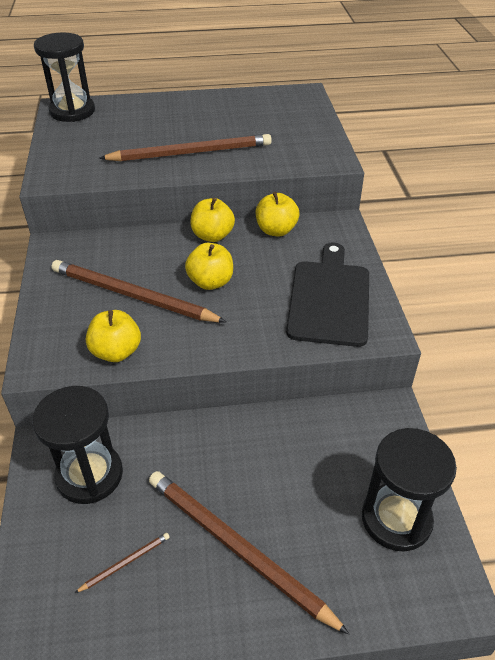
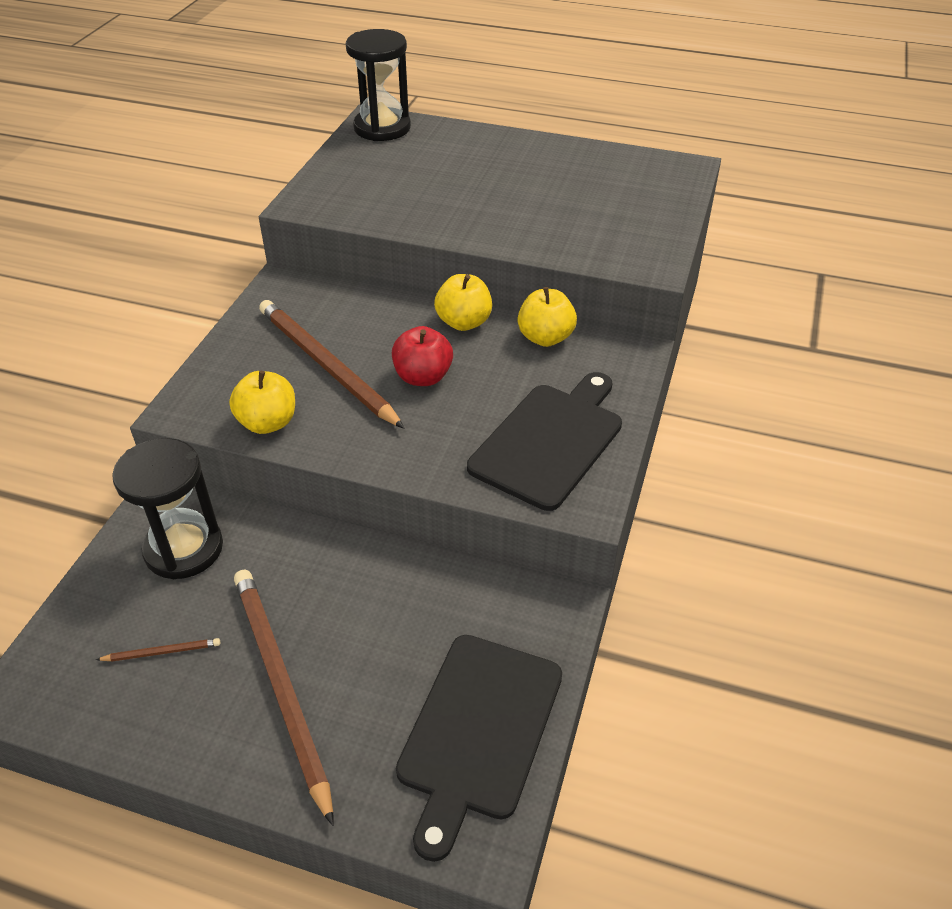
camera: 25 degrees right, 0 degrees up
brown pencil [99,134,272,162] -> none
yellow apple [185,243,233,290] -> red apple [392,326,453,386]
black hourglass [362,428,457,551] -> black cutting board [396,635,562,862]

